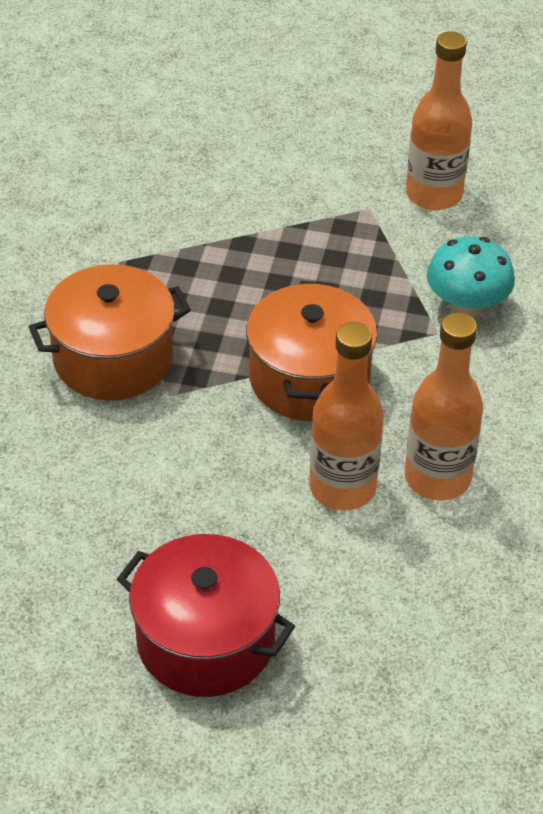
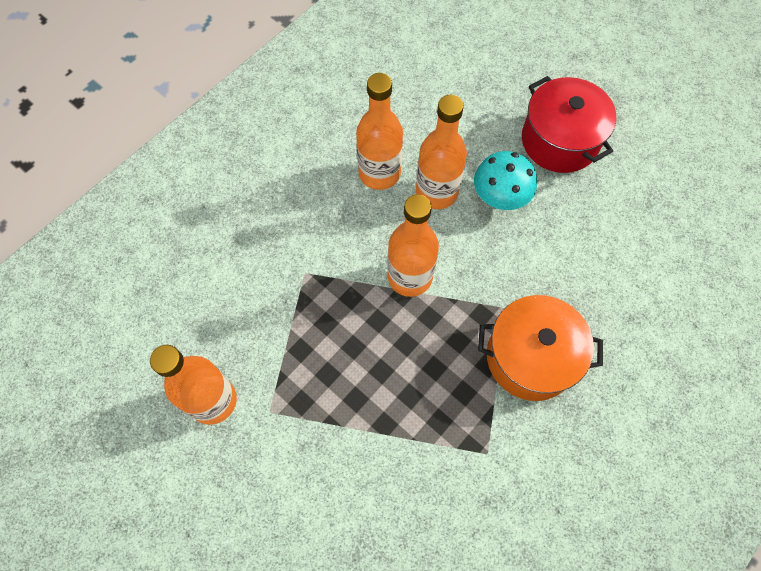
camera: 150 degrees left, 20 degrees up
orange pot [246,281,377,421] -> orange bottle [387,194,439,297]
turquoise mushroom [427,236,515,318] -> turquoise mushroom moved to [474,151,537,210]

